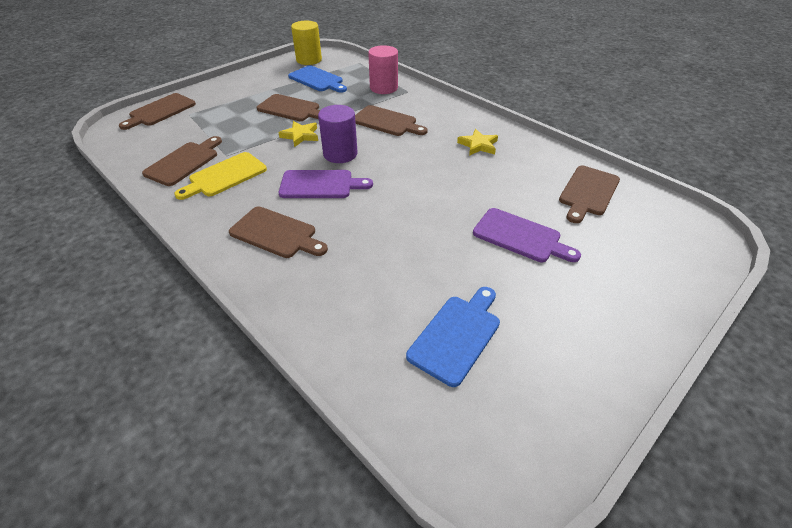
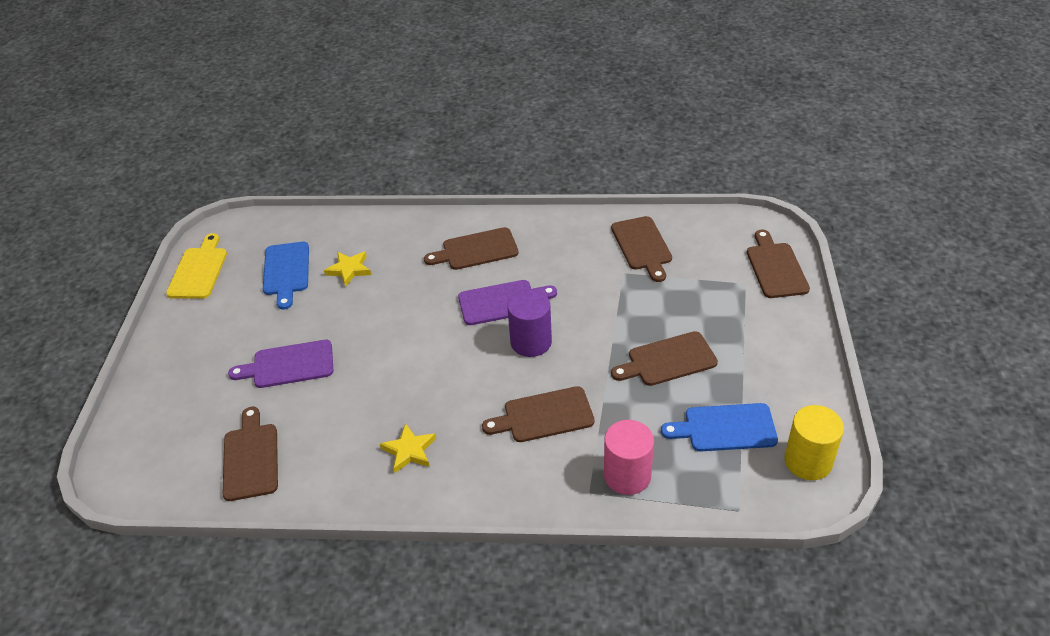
camera: 140 degrees right, 0 degrees up
yellow cutting board [174,152,267,200] -> yellow cutting board moved to [166,233,227,299]
yellow star [278,121,318,147] -> yellow star moved to [324,251,371,287]
purple cutting board [279,170,373,198] -> purple cutting board turned 150 degrees counterclockwise [458,280,557,325]

